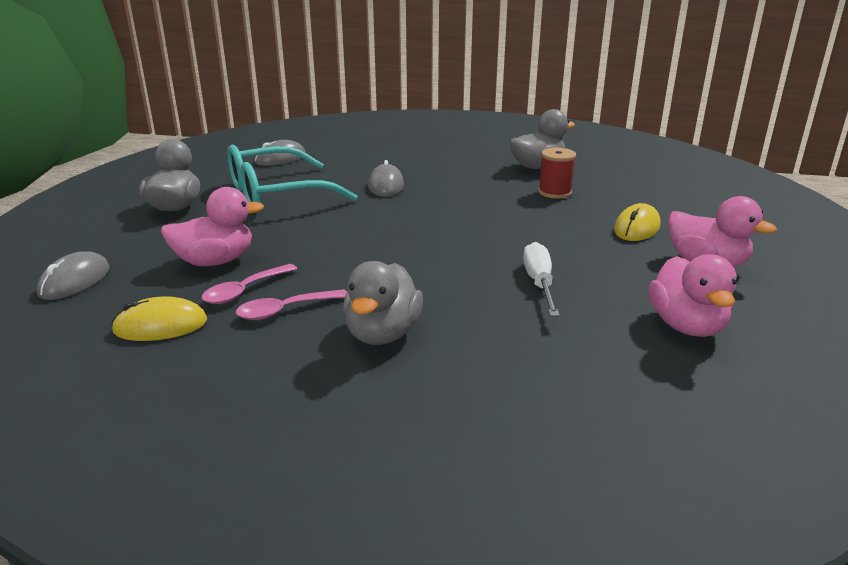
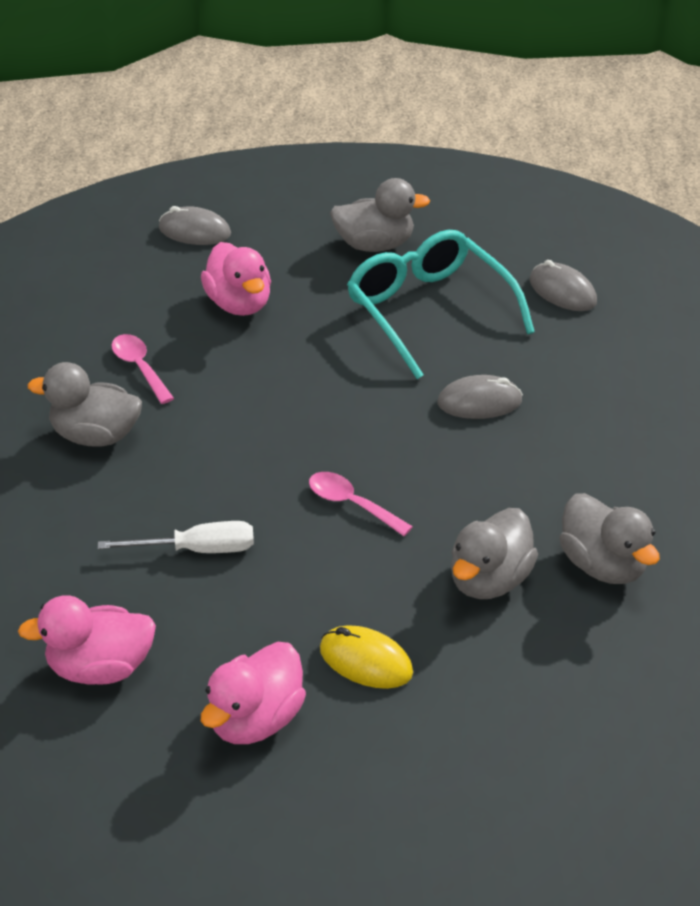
camera: 85 degrees right, 15 degrees up
yellow mouse [111,296,207,341] -> none
pink spoon [202,264,297,304] -> pink spoon moved to [309,472,413,536]
red spool [538,147,576,199] -> grey duck [451,508,538,599]

